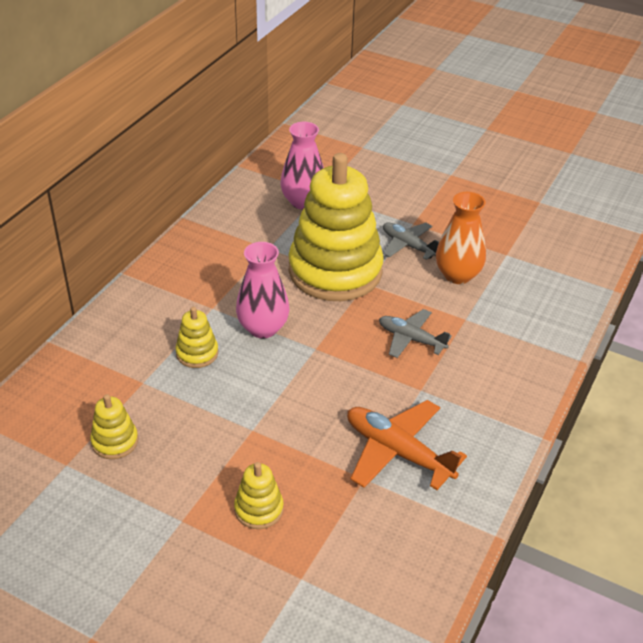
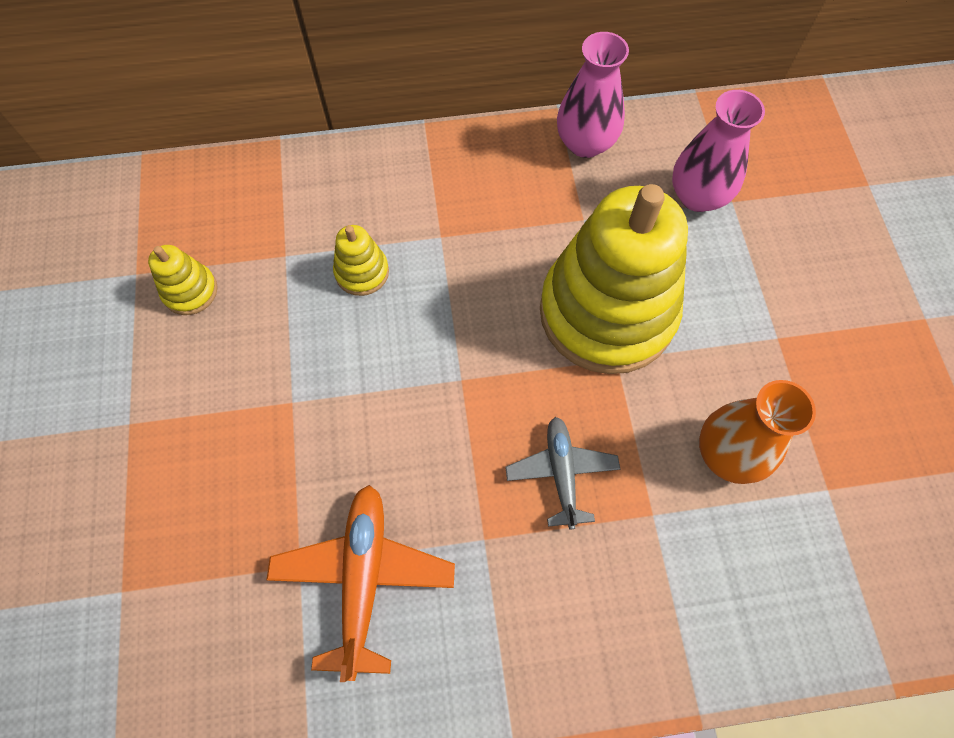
camera: 55 degrees right, 25 degrees up
yellow stacking toy [234,462,284,529] -> none
pink vase [236,242,289,338] -> pink vase moved to [557,32,629,158]
grey plane [383,222,439,260] -> none

